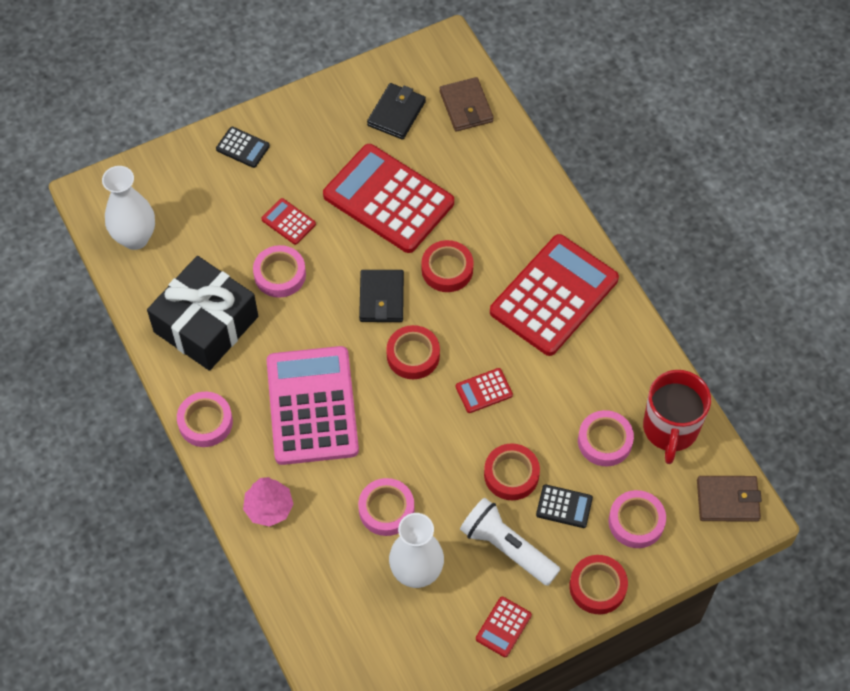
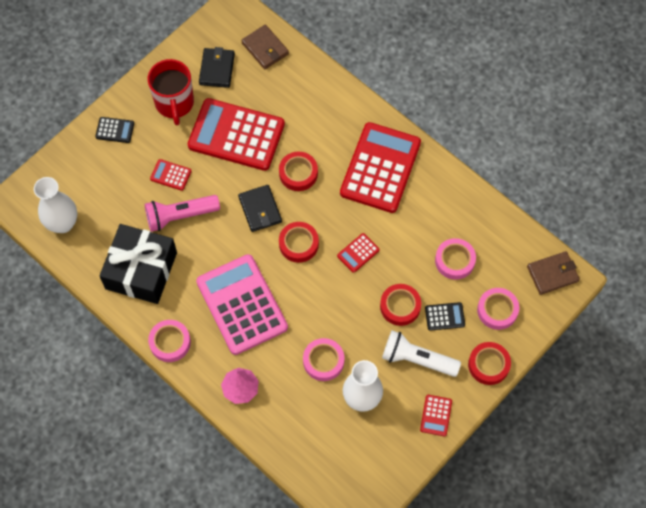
camera: 20 degrees left, 5 degrees up
pink tape [253,245,306,298] -> pink flashlight [145,195,220,232]
red mug [643,370,711,464] -> red mug moved to [148,59,194,125]

